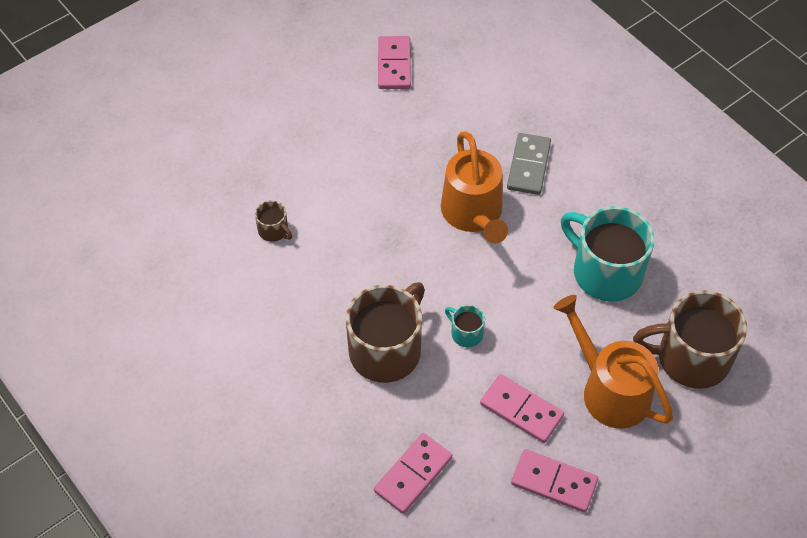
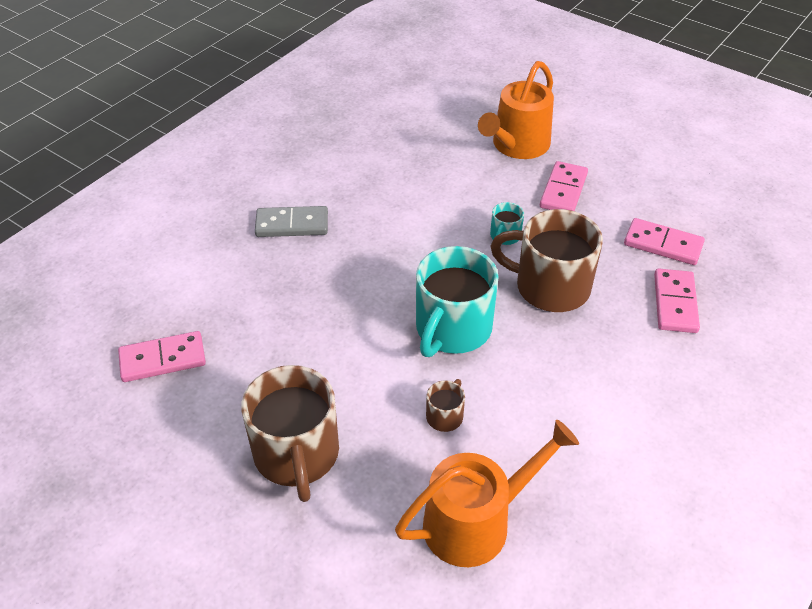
camera: 105 degrees left, 10 degrees down
orange watering can [441,131,508,243] -> orange watering can moved to [395,419,579,567]
pink domino [511,449,598,513] -> pink domino moved to [654,268,700,333]
turquoise mug [561,206,655,302] -> turquoise mug moved to [416,246,499,357]
brown mug [633,290,747,389] -> brown mug moved to [241,365,339,502]

